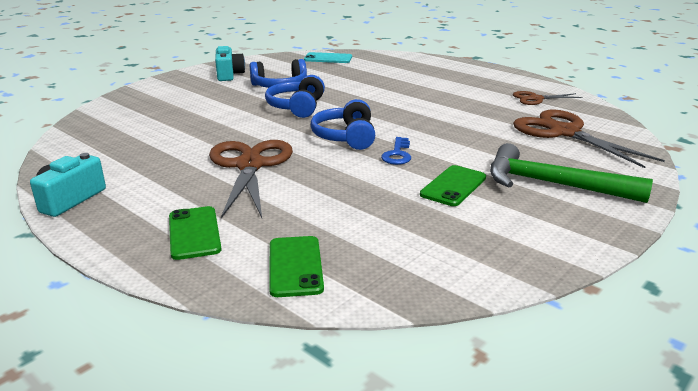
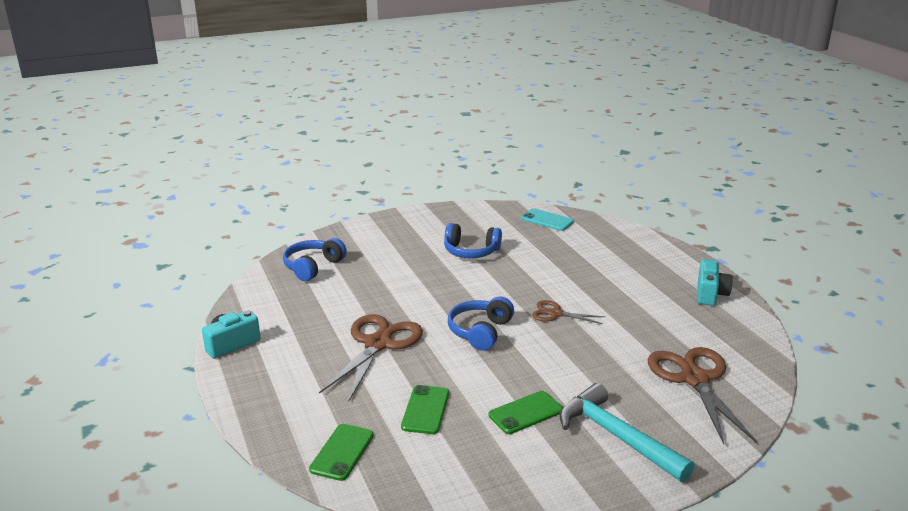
camera: 25 degrees right, 0 degrees up
green phone [169,206,222,260] -> green phone moved to [401,385,449,434]
turquoise camera [215,46,245,81] -> turquoise camera moved to [697,259,733,306]
blue headphones [265,75,325,118] -> blue headphones moved to [283,238,347,281]
blue key [381,137,411,165] -> none
green hammer [490,143,653,203] -> turquoise hammer [559,383,695,482]
brown scissors [513,91,583,105] -> brown scissors moved to [532,300,605,324]

